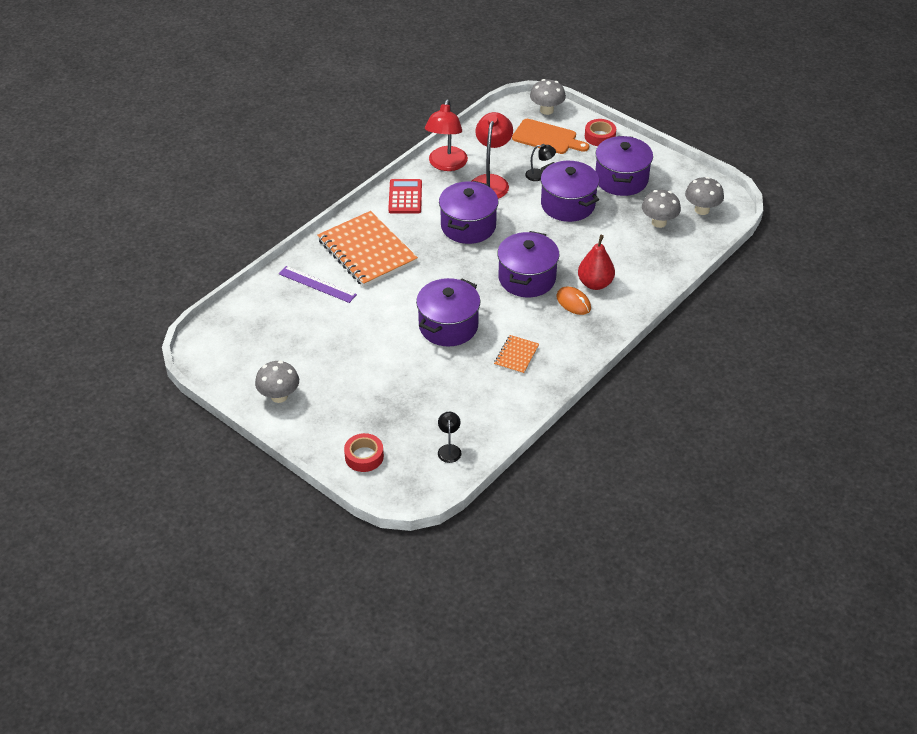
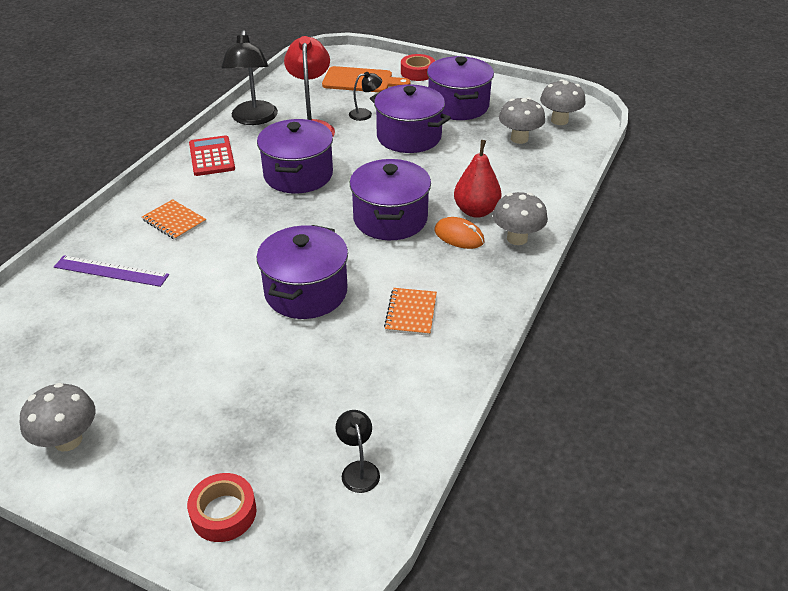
camera: 15 degrees left, 5 degrees down
orange notebook [317,211,418,287] -> orange notebook [142,199,206,240], size x0.46
red lamp [425,99,468,171] -> black lamp [221,30,278,125]
grey mushroom [530,79,566,115] -> grey mushroom moved to [493,192,548,245]

